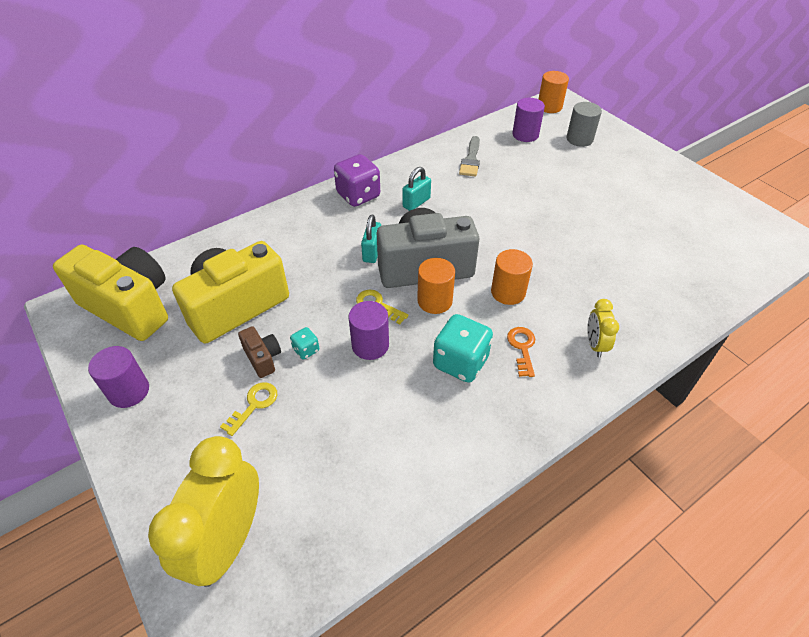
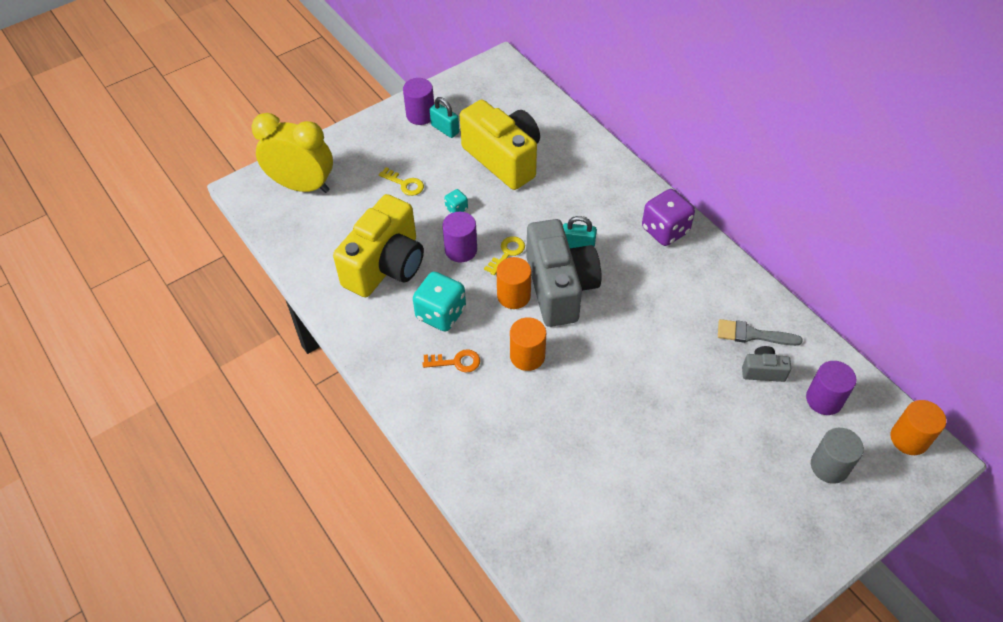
camera: 90 degrees right, 5 degrees up
yellow camera [53,245,168,341] -> yellow camera moved to [333,194,424,297]
brown camera [238,326,281,378] -> none
turquoise padlock [402,167,431,211] -> turquoise padlock moved to [430,97,459,138]
yellow clock [587,299,619,357] -> none
none -> grey camera [742,346,792,382]

